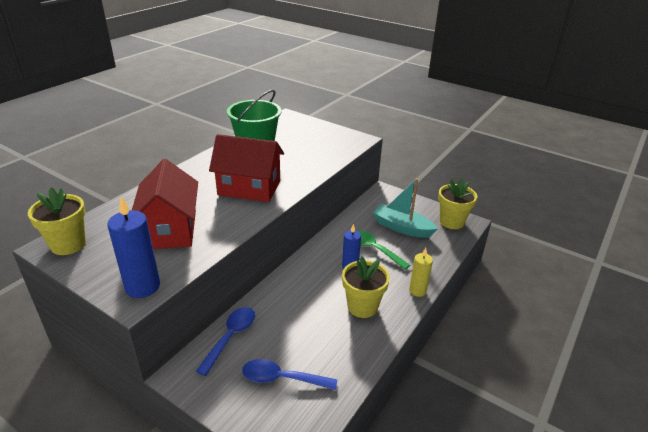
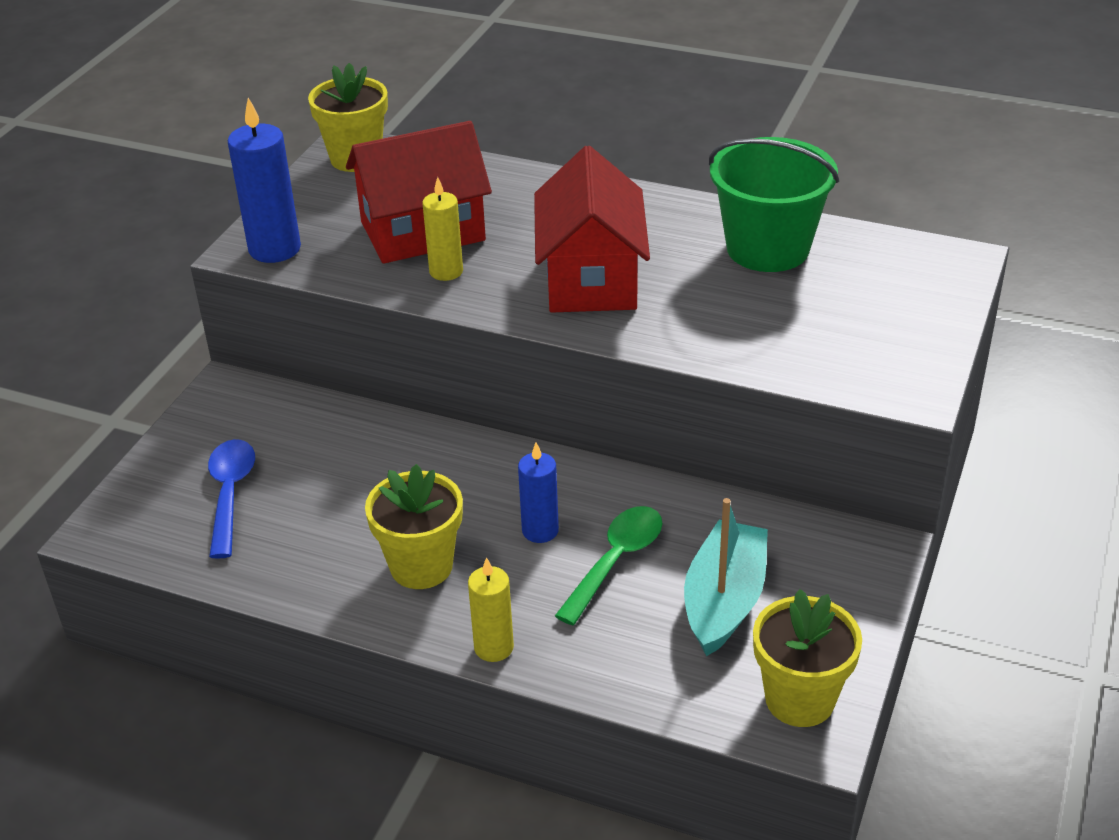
camera: 80 degrees right, 5 degrees up
blue spoon [196,307,255,376] -> none
none -> yellow candle [422,177,463,281]

